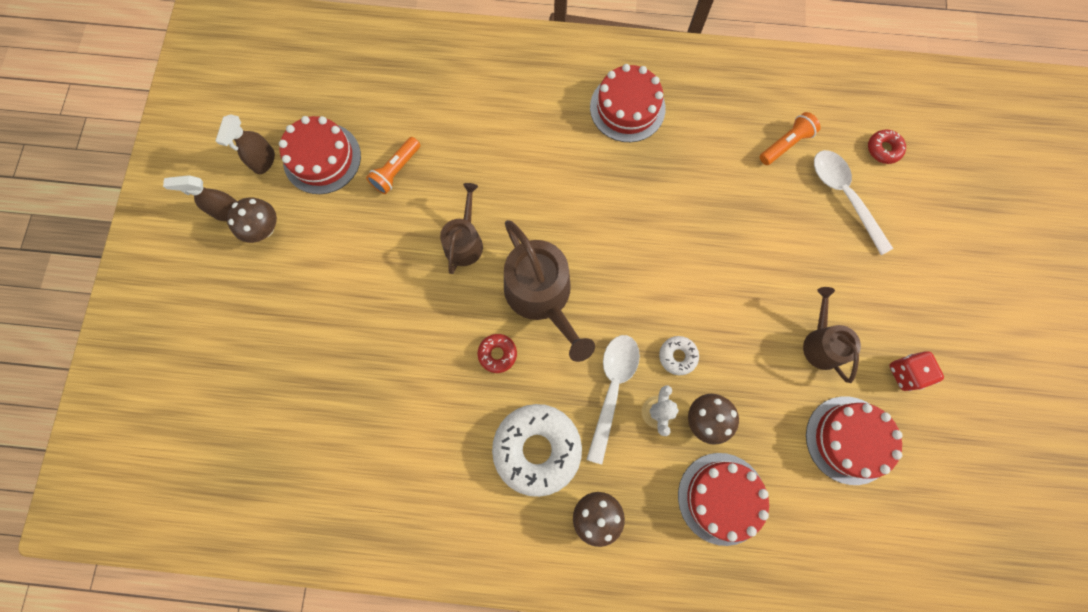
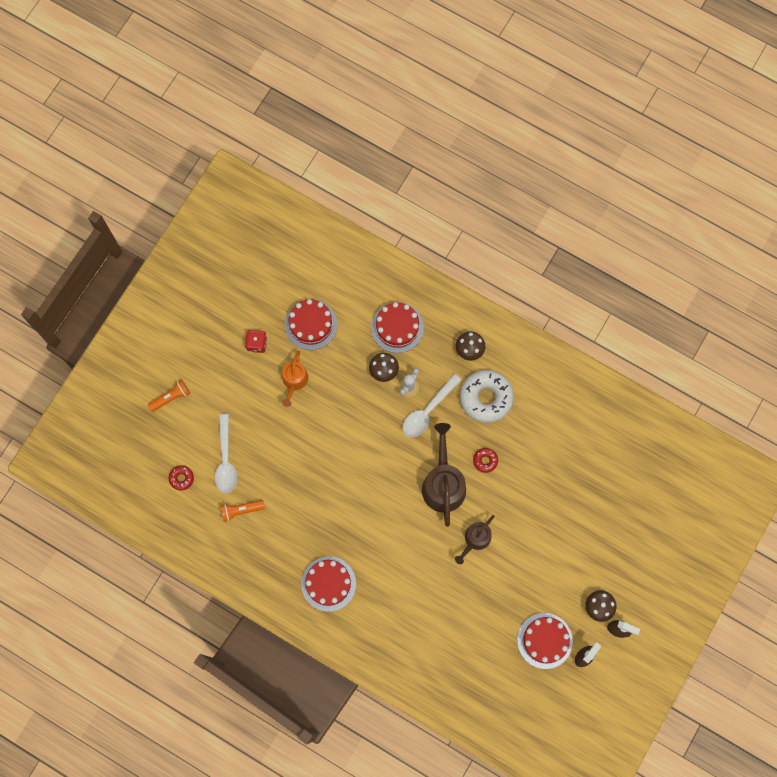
camera: 155 degrees left, 0 degrees up
orange flashlight [366,137,420,194] -> orange flashlight moved to [148,379,190,412]
white donut [659,336,699,375] -> none
brown watering can [803,287,861,383] -> orange watering can [282,351,308,407]

